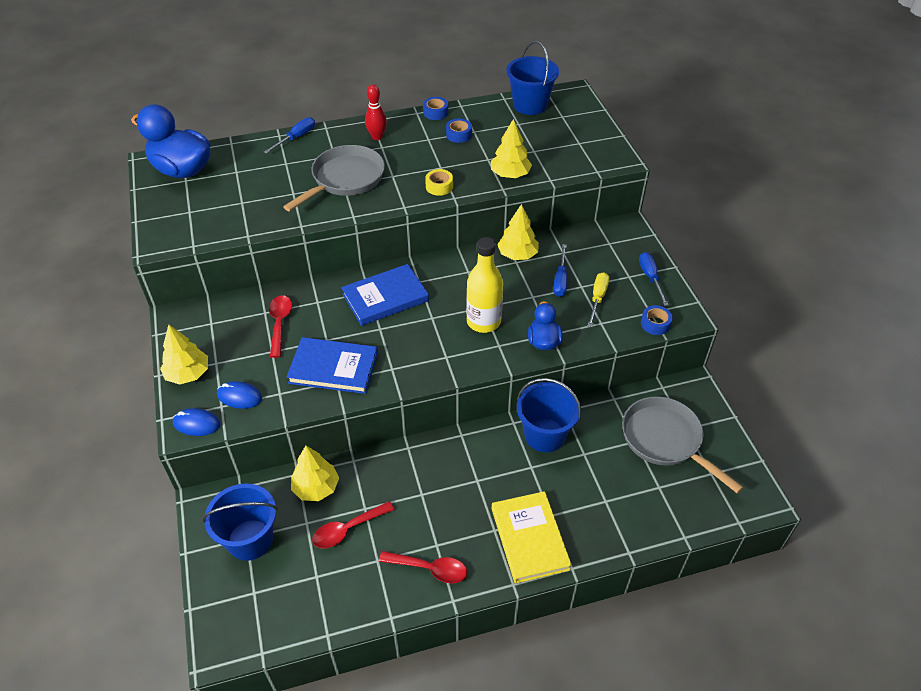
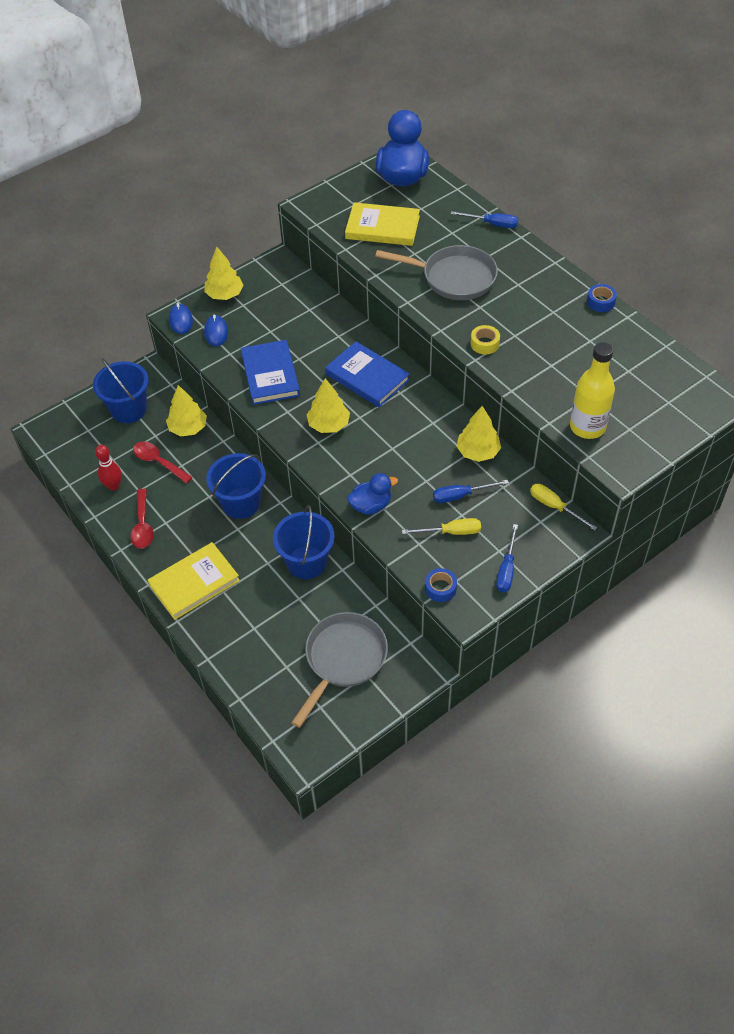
camera: 70 degrees right, 5 degrees up
red spoon [269,295,292,358] -> none
red bowling pin [365,84,387,140] -> red bowling pin moved to [95,445,122,491]
blue tape [446,119,472,143] -> none
yellow bottle [466,237,503,333] -> yellow bottle moved to [570,342,615,439]
yellow tree [491,119,532,178] -> yellow tree moved to [307,378,350,433]
blue bucket [506,41,559,115] -> blue bucket moved to [206,453,266,519]
blue screwdriver [639,252,669,306] -> blue screwdriver turned 135 degrees clockwise [496,524,518,593]
none -> yellow book [345,202,420,246]
none -> yellow screwdriver [530,484,597,531]

